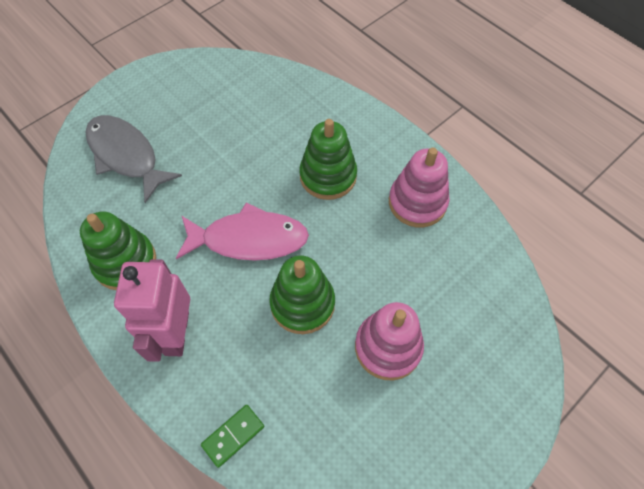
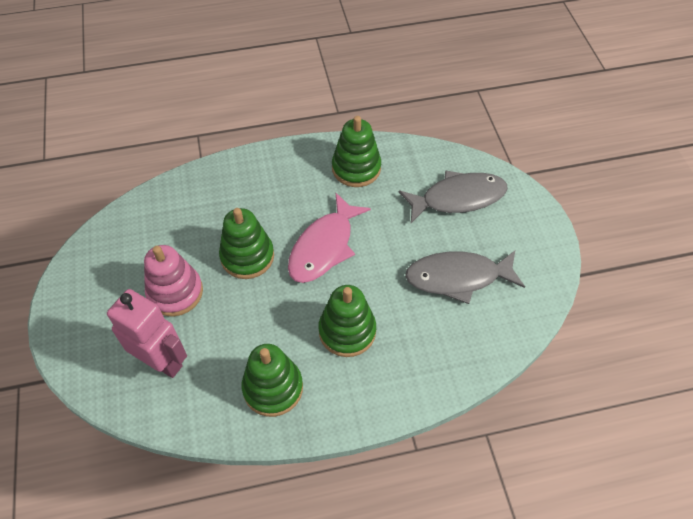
camera: 120 degrees right, 5 degrees down
pink robot [114,259,190,362] -> pink robot moved to [107,289,187,378]
green domino [201,405,264,468] -> none
pink stacking toy [389,147,450,227] -> green stacking toy [242,344,303,417]
none -> grey fish [405,251,525,304]

